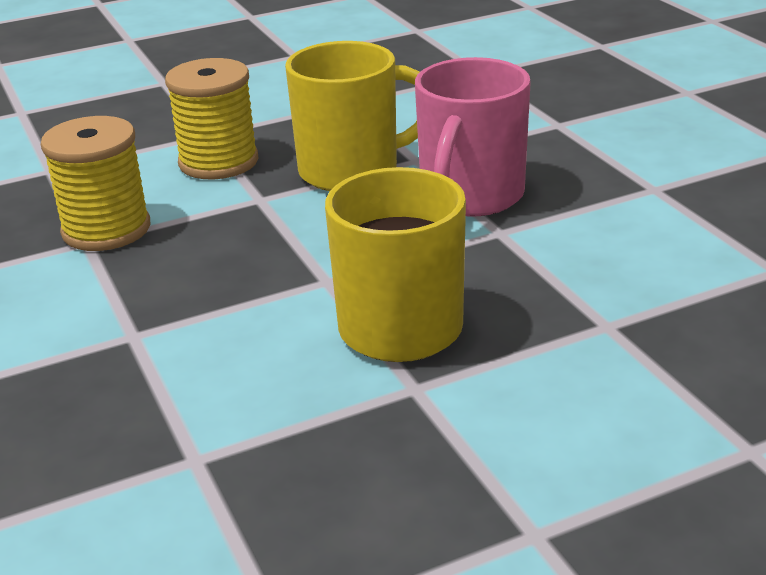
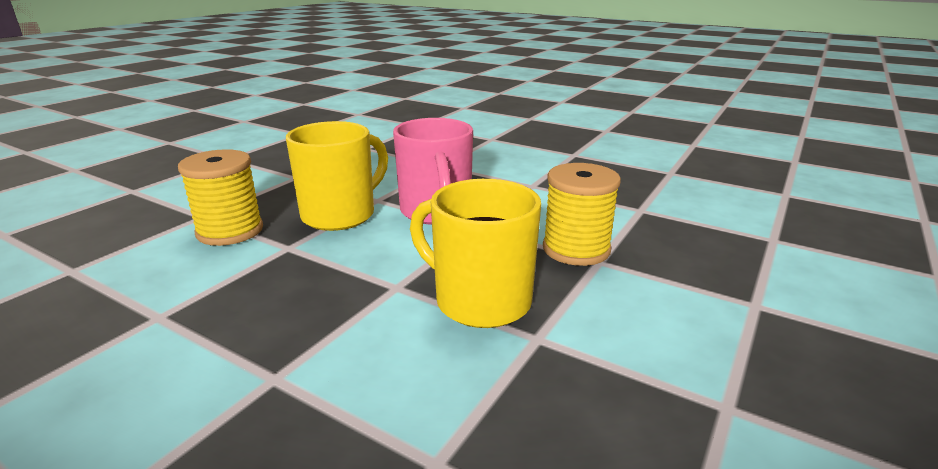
camera: 35 degrees left, 5 degrees down
yellow spool [41,116,150,251] -> yellow spool moved to [543,163,621,266]

